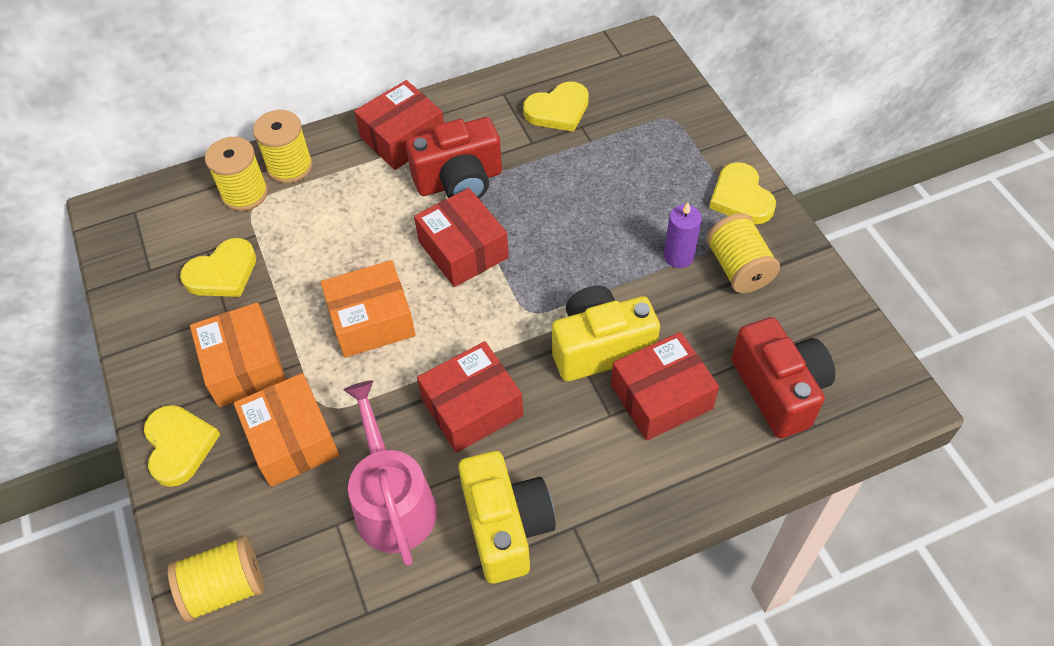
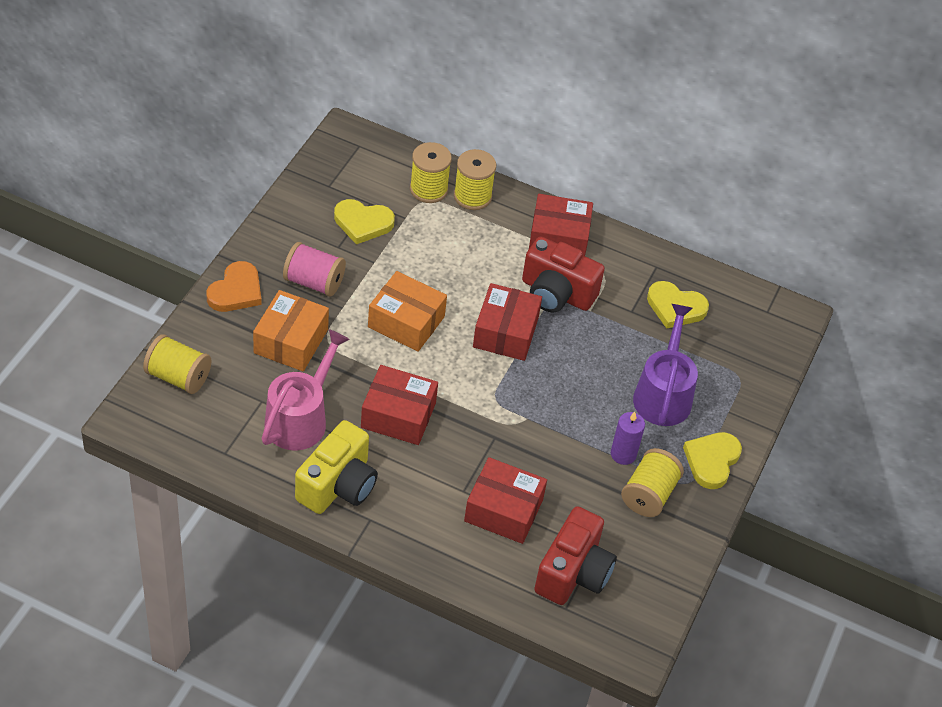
camera: 40 degrees right, 5 degrees down
yellow heart [144,405,220,487] -> orange heart [207,261,262,312]
orange box [190,302,286,407] -> pink spool [283,242,346,297]
yellow camera [552,286,660,382] -> none
none -> purple watering can [633,304,698,426]

